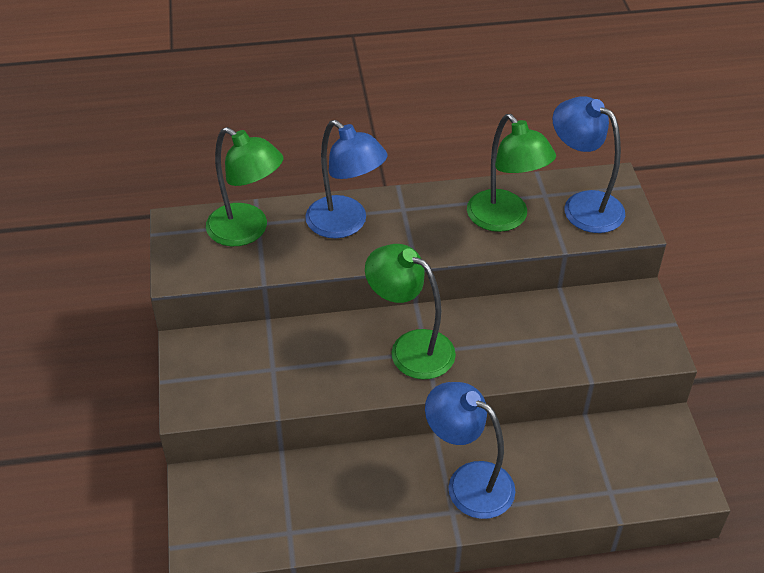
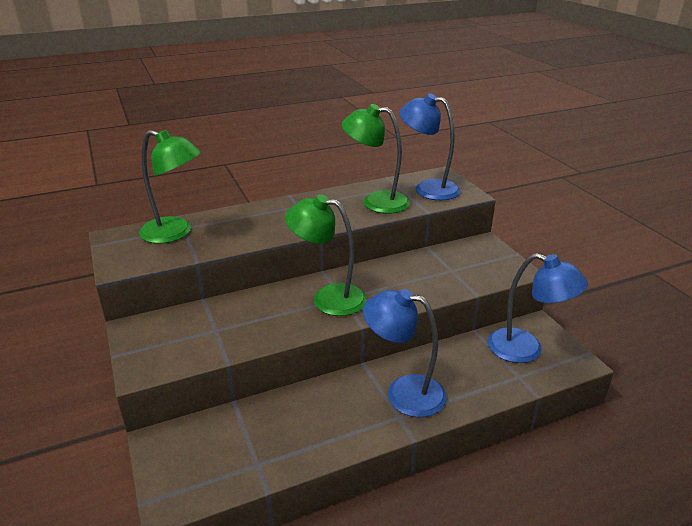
camera: 15 degrees left, 15 degrees down
blue lamp [305,120,388,238] -> blue lamp moved to [487,253,588,363]
green lamp [467,114,556,232] -> green lamp turned 150 degrees clockwise [342,104,410,214]

